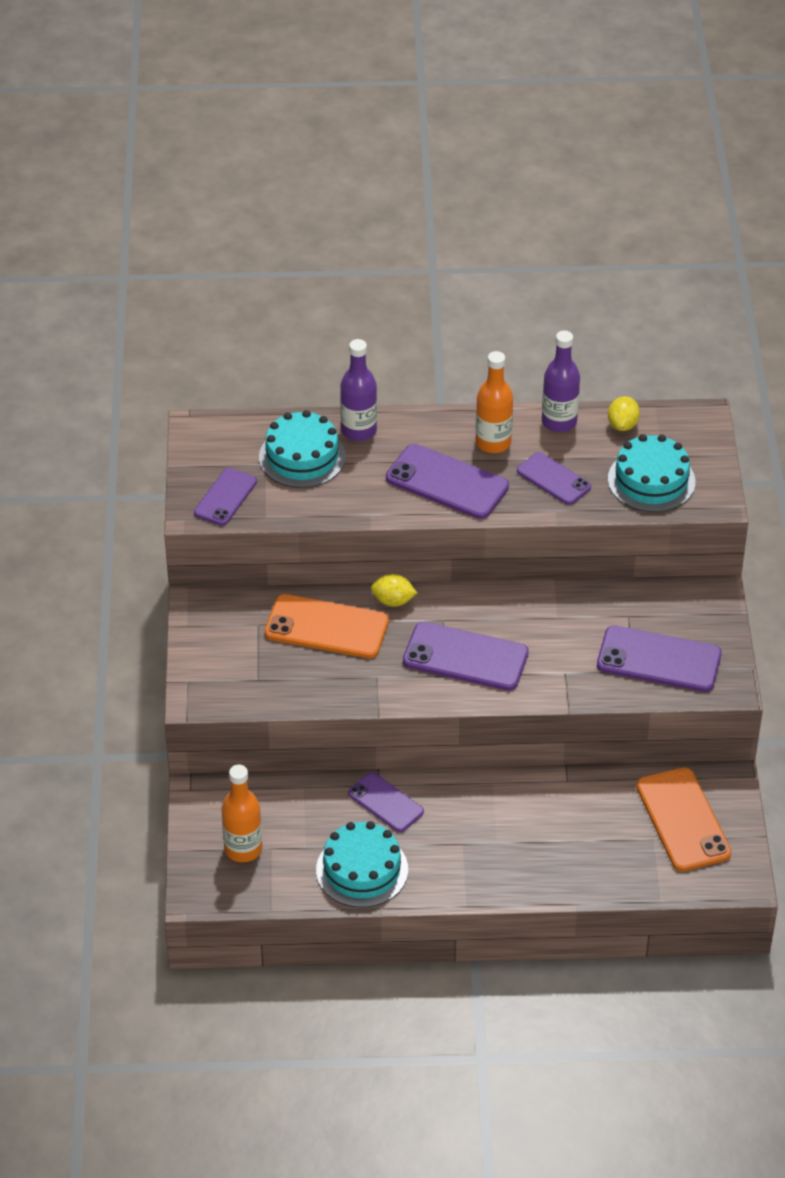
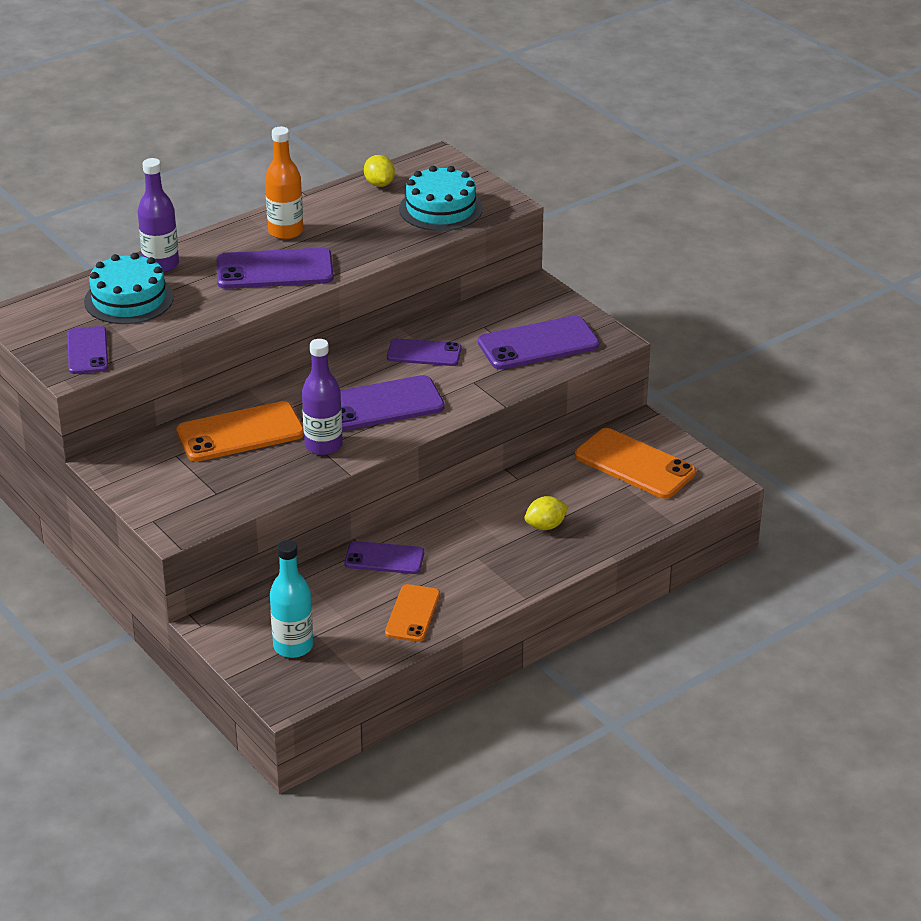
camera: 35 degrees left, 10 degrees down
orange bottle [221,765,262,862] -> turquoise bottle [270,540,313,658]
turquoise cake [316,821,408,908] -> orange phone [385,584,440,642]
yellow lemon [371,574,417,607] -> yellow lemon moved to [524,496,568,530]
purple phone [517,452,591,505] -> purple phone moved to [387,338,462,366]
purple bottle [542,330,580,432] -> purple bottle moved to [302,339,343,455]

